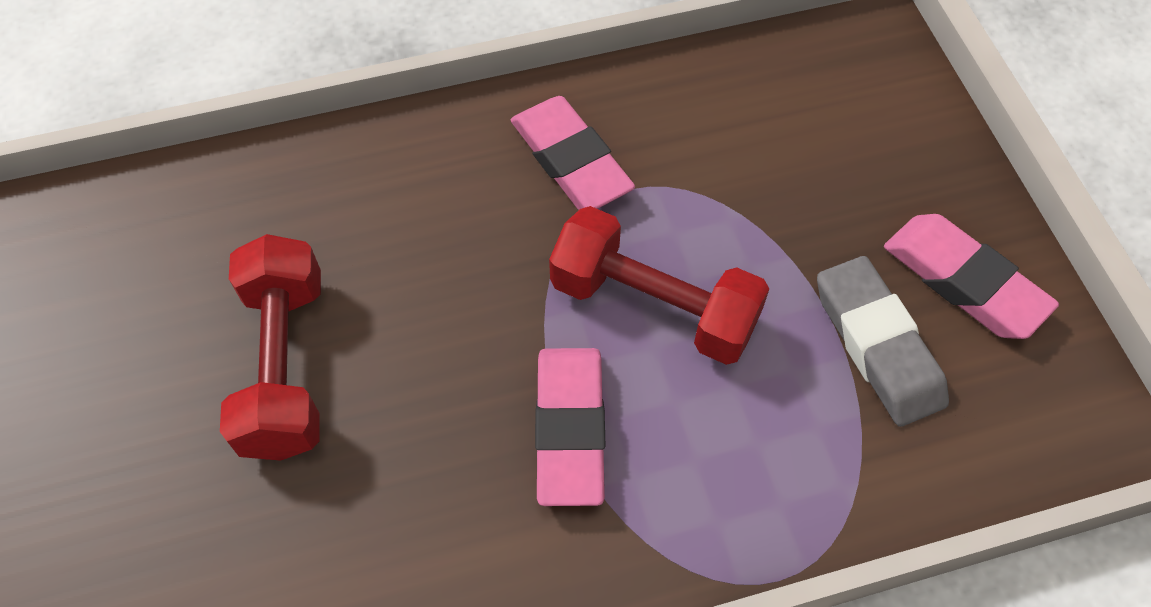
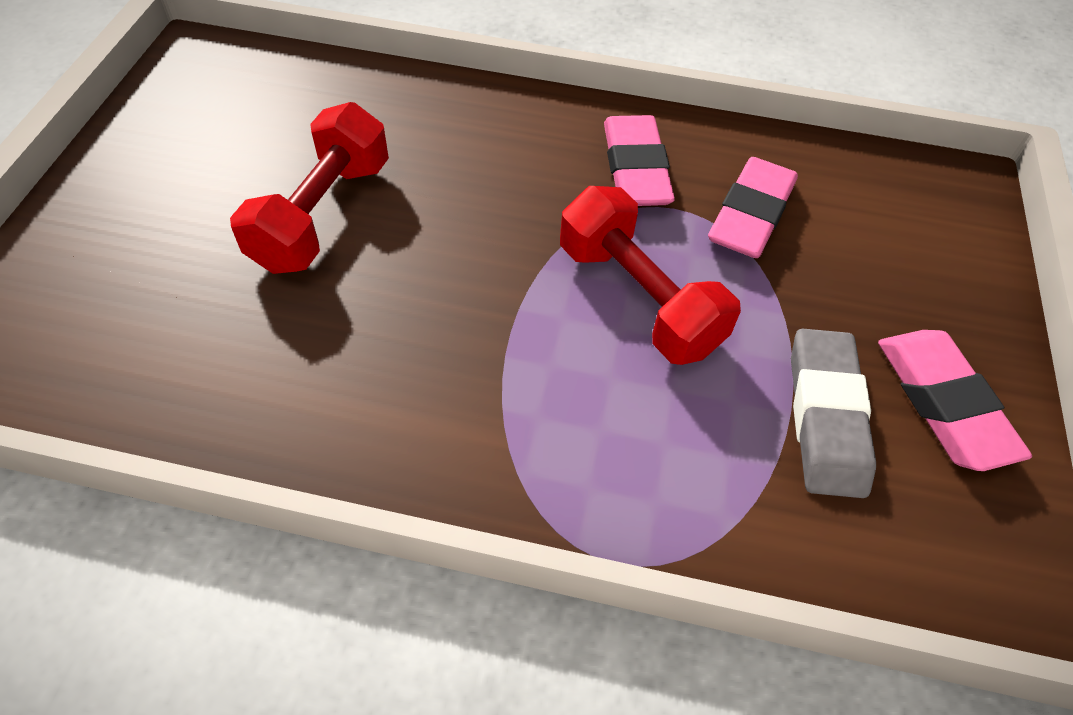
camera: 25 degrees right, 5 degrees down
pink eraser [535,348,605,506] -> pink eraser moved to [708,157,798,258]

